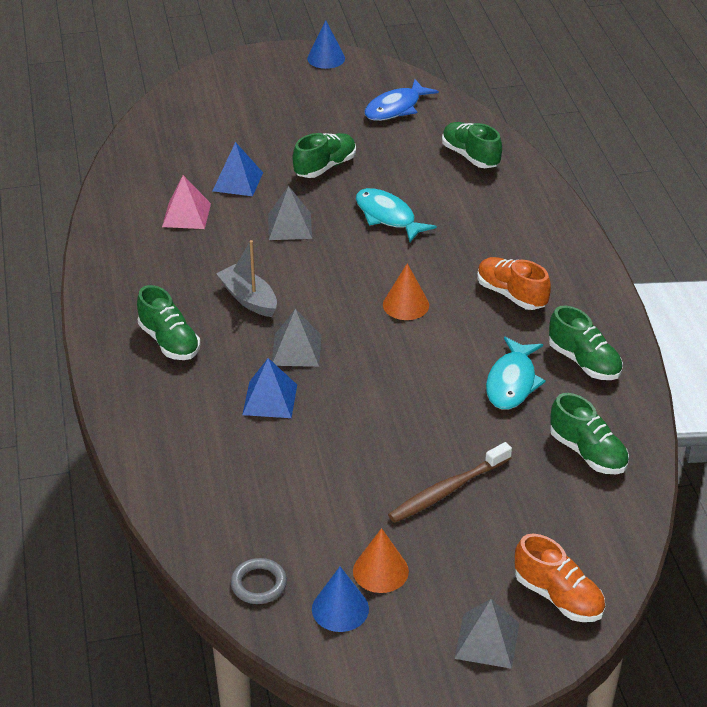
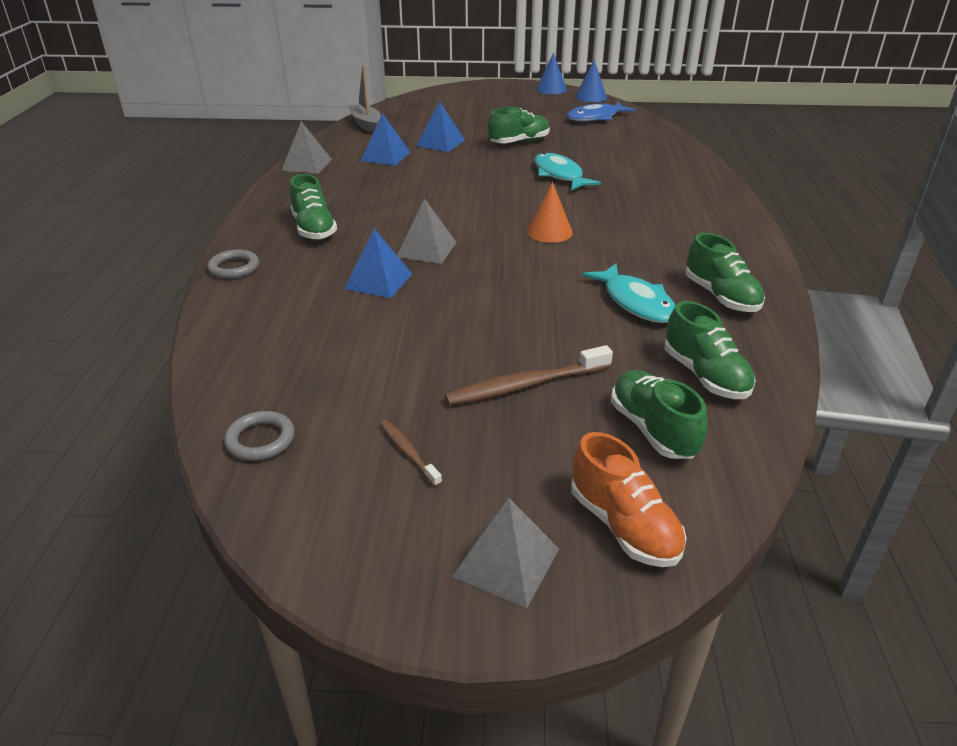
camera: 15 degrees right, 5 degrees down
pink pyramid [162,175,211,229] -> blue pyramid [361,113,410,166]
grey boat [216,240,277,317] -> grey boat moved to [348,65,381,133]
grey pyramid [268,186,312,240] -> grey pyramid moved to [282,121,332,174]
blue cone [312,567,369,632] -> blue cone moved to [575,60,607,102]
orange cone [353,528,409,593] -> brown toothbrush [380,420,442,487]
green shoe [442,122,502,168] -> green shoe moved to [611,370,708,459]
orange shoe [477,257,551,310] -> none
turquoise fish [486,337,546,410] -> turquoise fish turned 60 degrees counterclockwise [582,263,675,323]
none -> grey ring [207,249,259,279]

